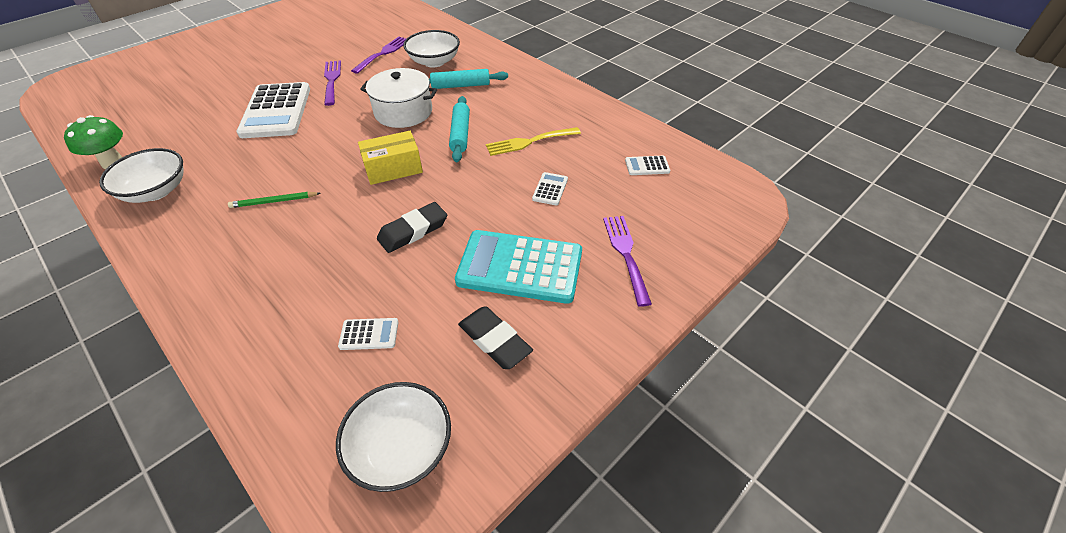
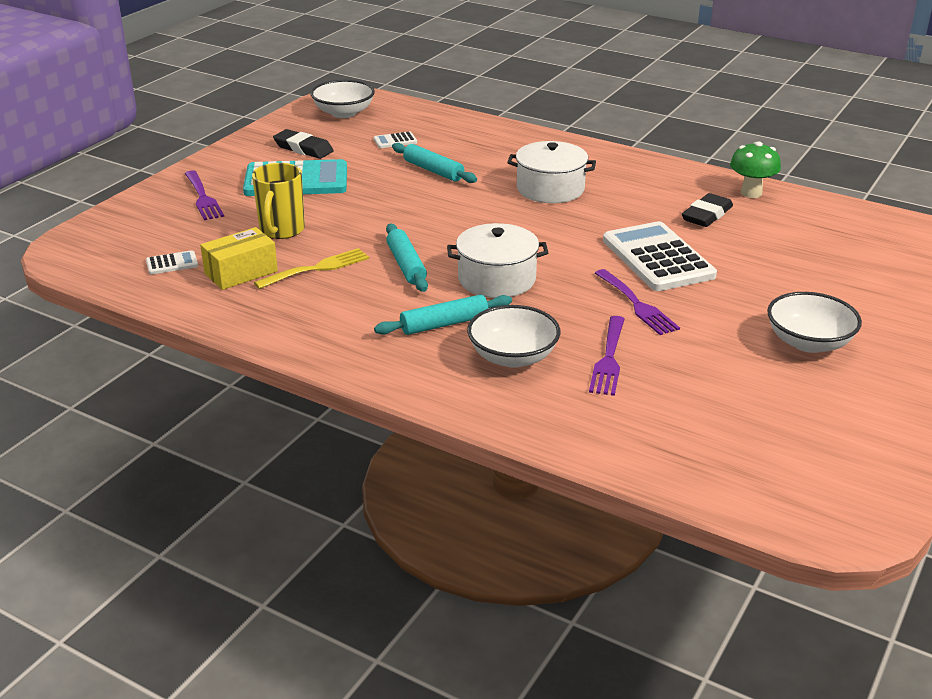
camera: 165 degrees right, 15 degrees down
white bowl [99,148,183,203] -> white bowl moved to [767,292,862,353]
green pencil [228,192,321,208] -> white pot [507,141,596,203]
yellow box [358,131,423,185] -> yellow box moved to [200,227,278,290]
black eraser [377,202,447,253] -> black eraser moved to [682,193,733,227]
white calculator [532,172,568,206] -> yellow mug [252,163,305,239]
none -> turquoise rolling pin [392,143,477,183]

